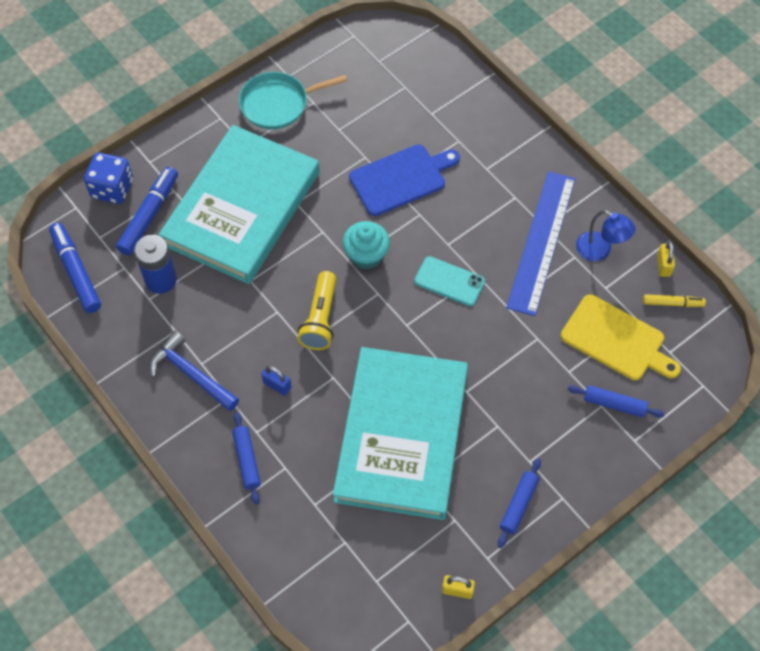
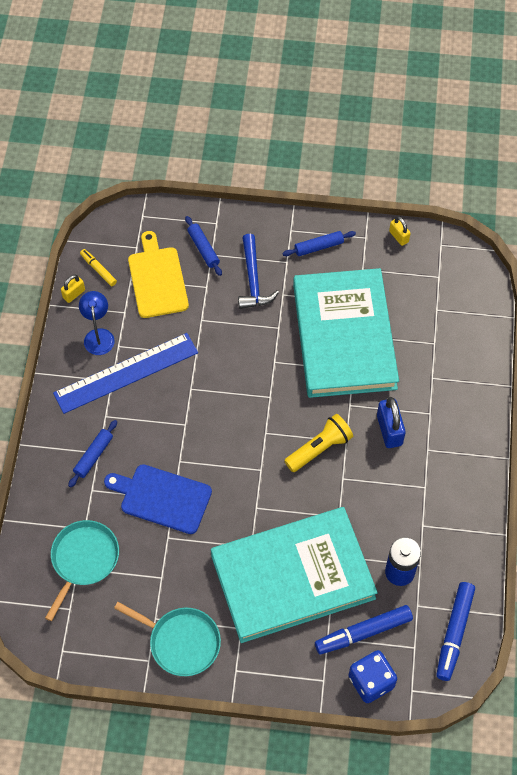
camera: 135 degrees left, 0 degrees up
blue hammer [149,331,239,411] -> blue hammer moved to [238,234,279,309]
blue rolling pin [232,412,261,505] -> blue rolling pin moved to [68,420,117,488]
blue padlock [261,365,292,396] -> blue padlock [377,397,406,448], size x1.67
turquoise book [333,347,468,520] -> turquoise book turned 60 degrees counterclockwise [293,268,399,398]
turquoise cupcake [343,221,390,270] -> none
turquoise phone [414,256,485,306] -> none
none -> turquoise pan [45,520,119,621]

